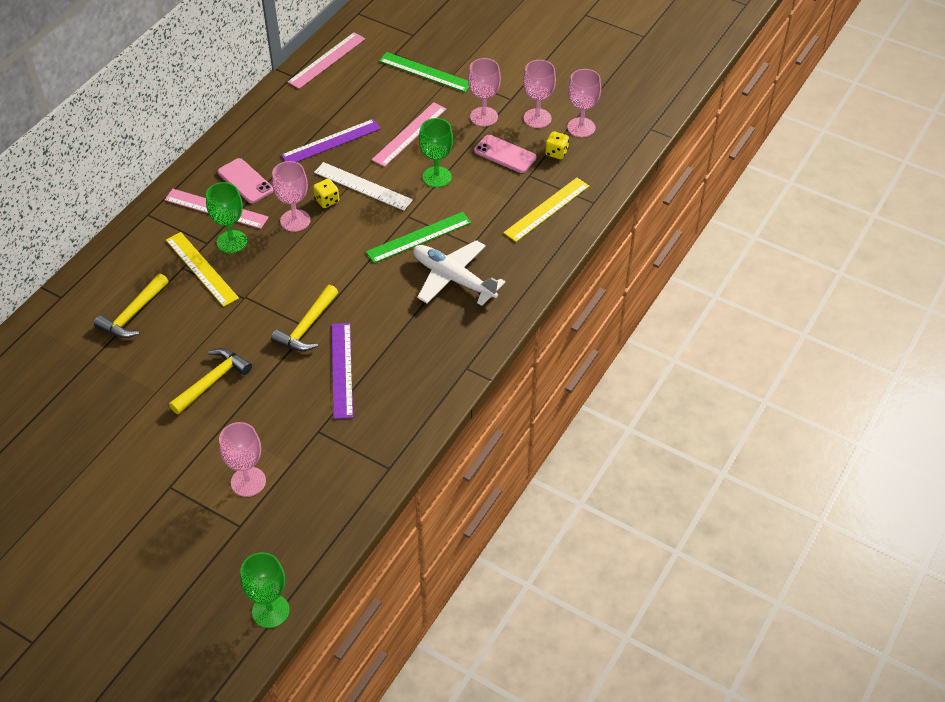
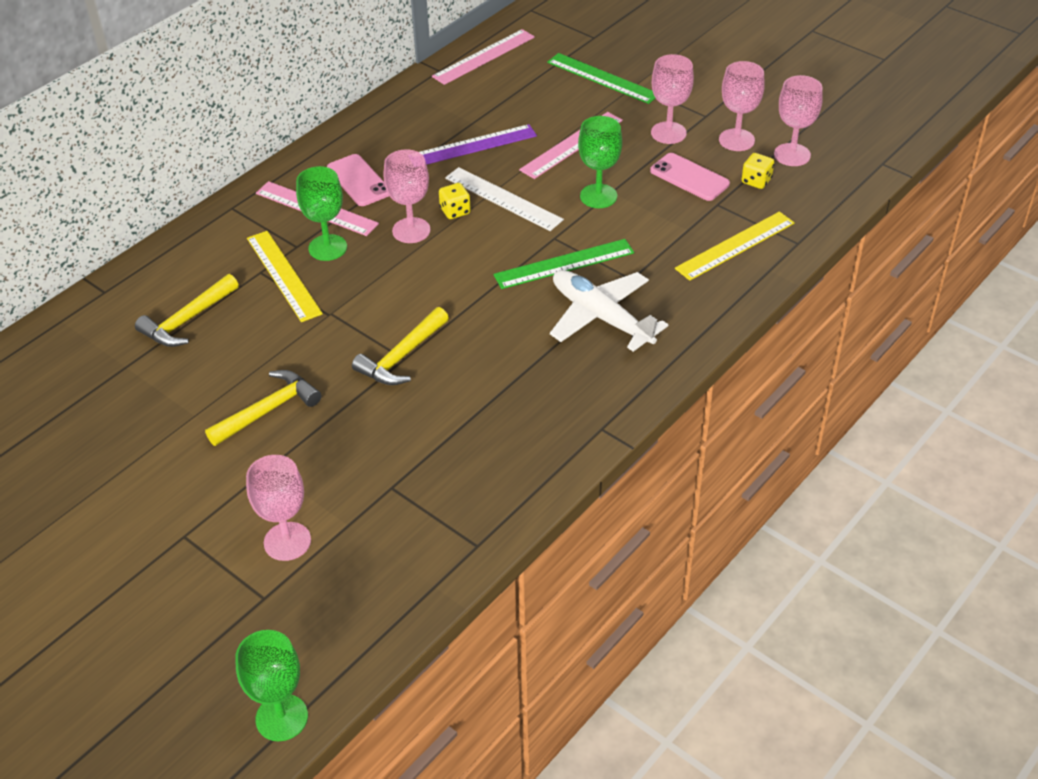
camera: 10 degrees right, 5 degrees down
purple ruler [331,323,353,419] -> none

